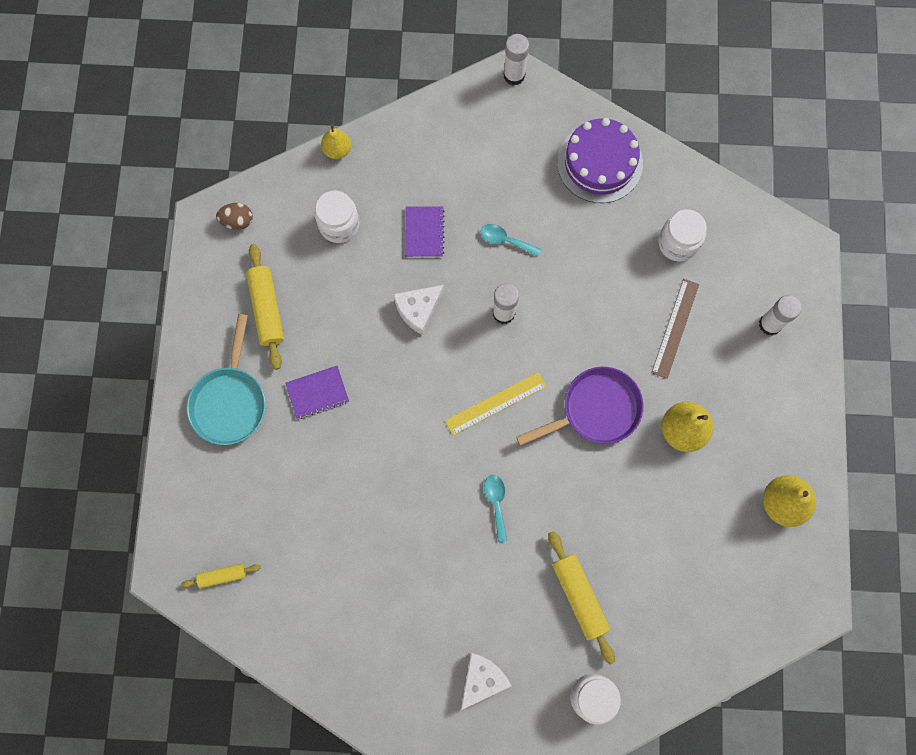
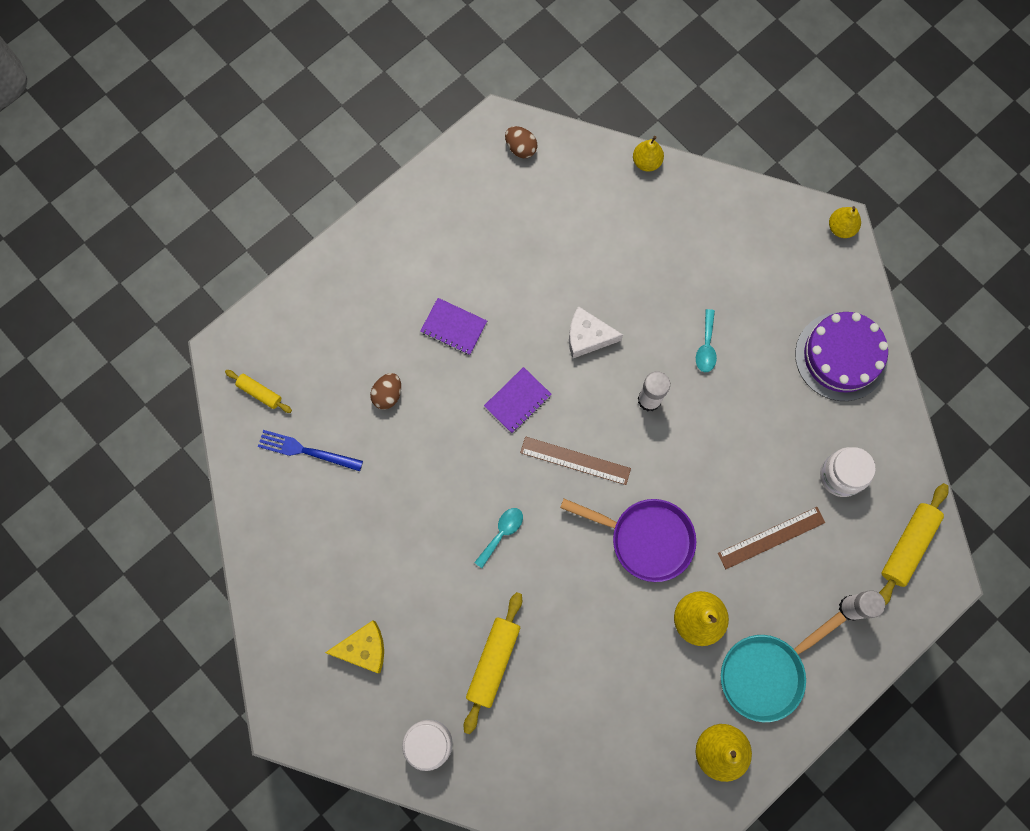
camera: 45 degrees right, 0 degrees up
turquoise pan [187,314,266,445] -> turquoise pan moved to [721,611,846,722]
yellow rolling pin [246,244,284,370] -> yellow rolling pin moved to [879,483,948,605]
white jar [315,191,360,243] -> none
purple notebook [405,206,445,257] -> purple notebook moved to [484,367,552,433]
yellow ruler [445,372,546,435] -> brown ruler [520,436,631,485]
white cheese [461,653,511,710] -> yellow cheese [325,620,384,673]
turquoise spoon [481,224,541,257] -> turquoise spoon turned 150 degrees counterclockwise [696,309,717,372]
white glue stick [504,34,529,85] -> yellow pear [829,206,861,238]
none -> blue fork [258,430,363,471]
none -> brown egg [370,373,401,409]

